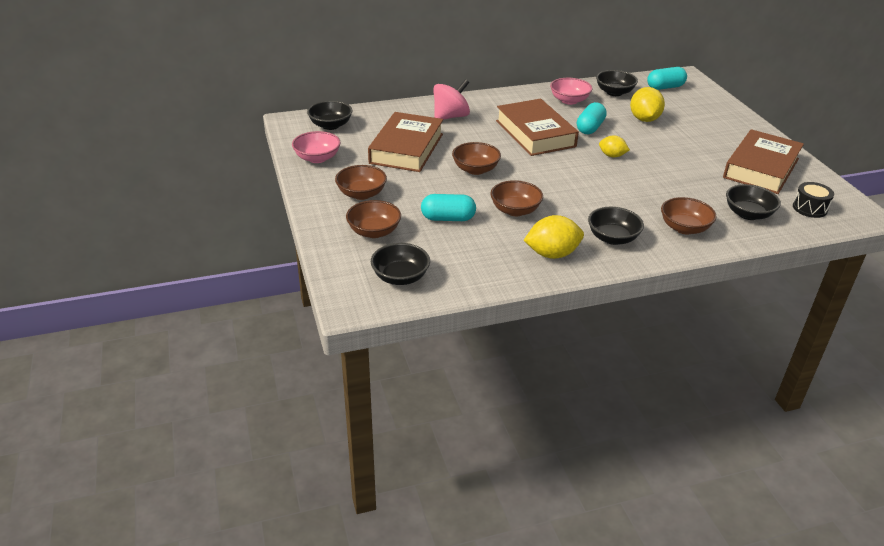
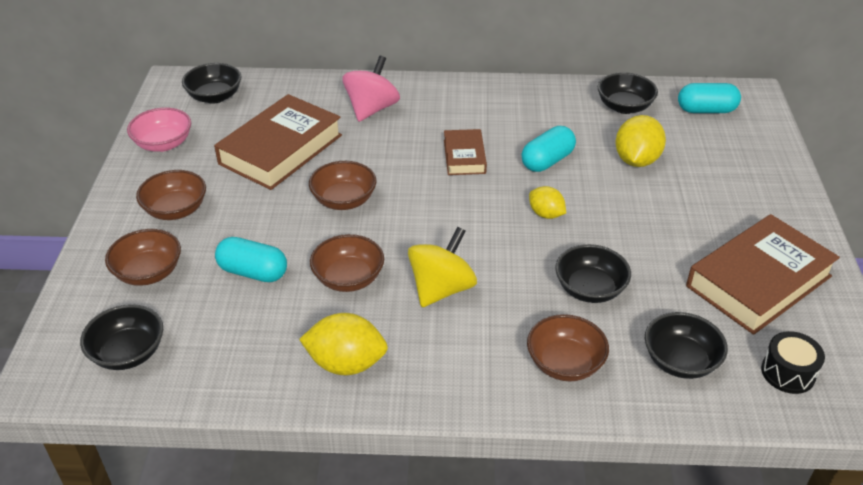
camera: 20 degrees right, 5 degrees up
pink spinning top [433,79,470,120] -> pink spinning top turned 45 degrees counterclockwise [342,56,400,122]
brown book [496,99,579,156] -> brown book [444,129,487,175], size x0.53
pink bowl [550,78,592,105] -> none
black bowl [588,207,644,245] -> black bowl moved to [555,244,631,303]
none -> yellow spinning top [408,227,477,307]

